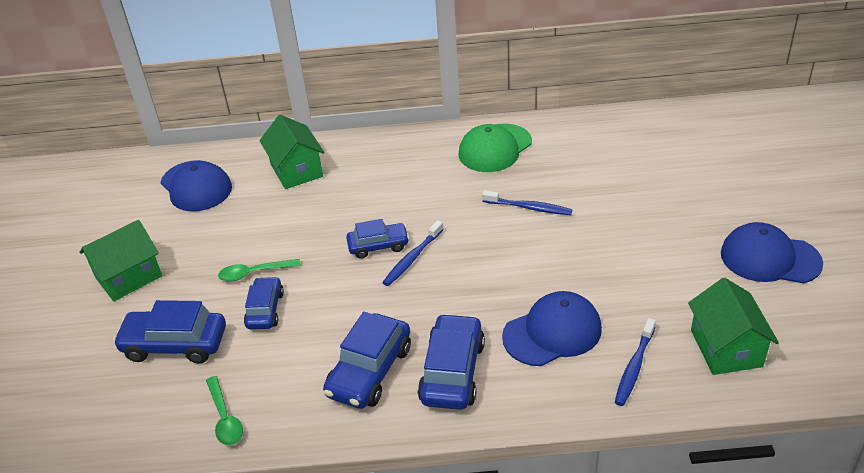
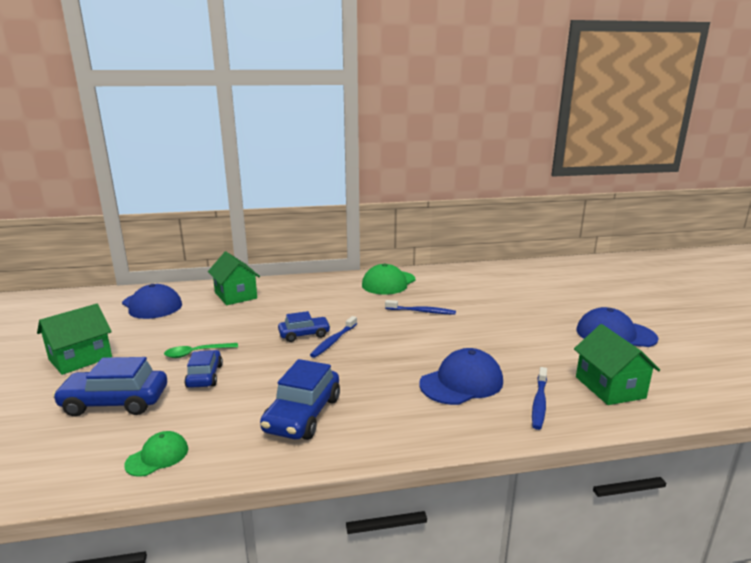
camera: 10 degrees left, 20 degrees down
green spoon [206,376,243,446] -> green cap [124,431,188,477]
blue car [418,313,485,410] -> none

